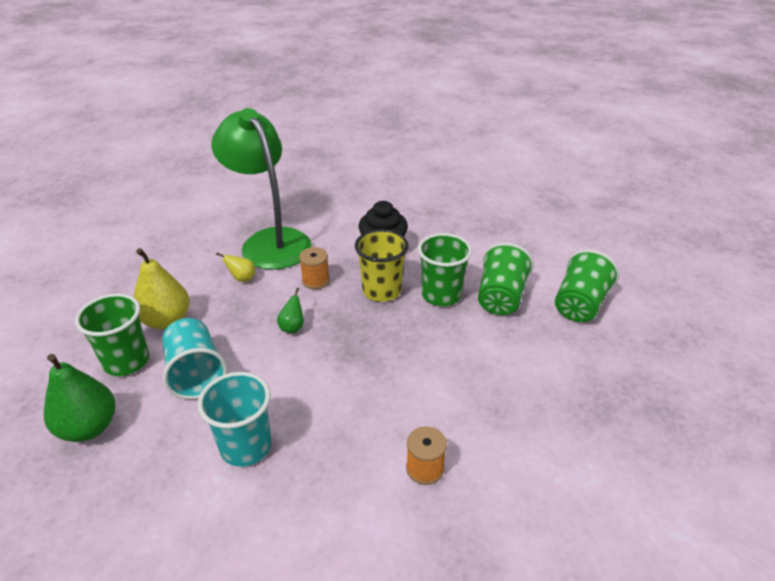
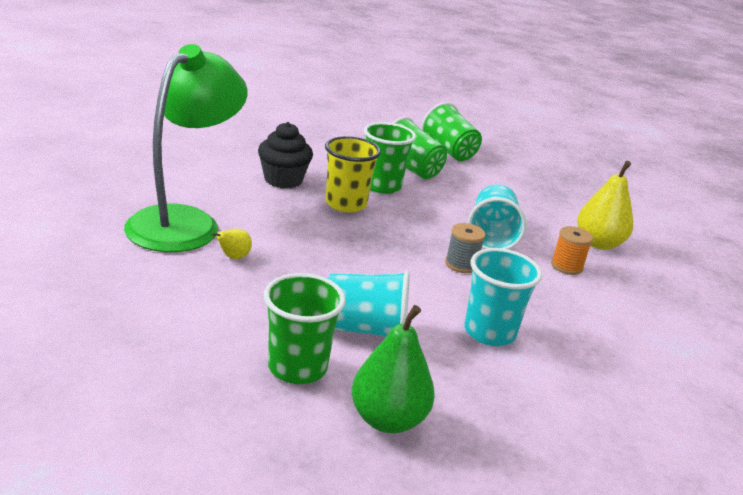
camera: 65 degrees left, 10 degrees down
yellow pear [133,248,190,329] -> yellow pear moved to [577,161,633,250]
green lamp [211,108,312,270] -> green lamp turned 120 degrees clockwise [124,44,248,252]
green pear [277,288,304,333] -> none
orange spool [299,247,330,289] -> none
none -> grey spool [445,223,486,273]
none -> turquoise cup [467,185,527,250]

